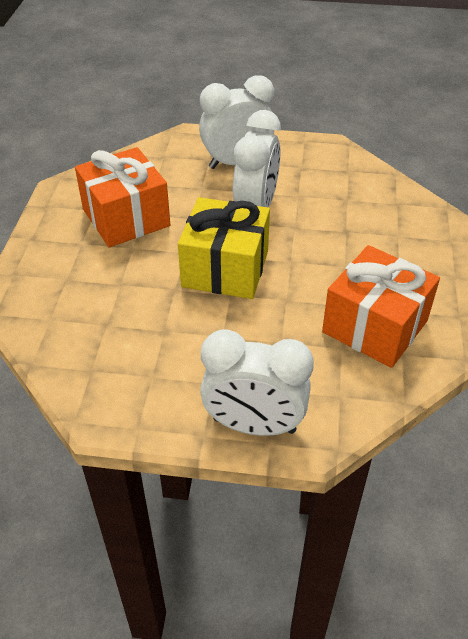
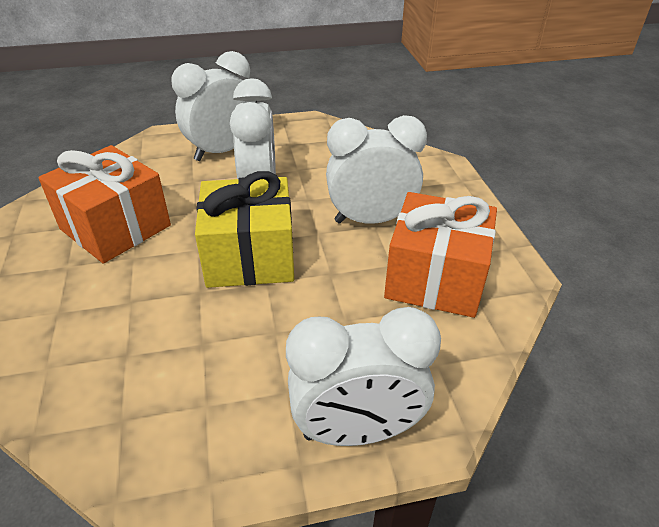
camera: 20 degrees left, 5 degrees down
none -> white clock [326,115,427,224]

